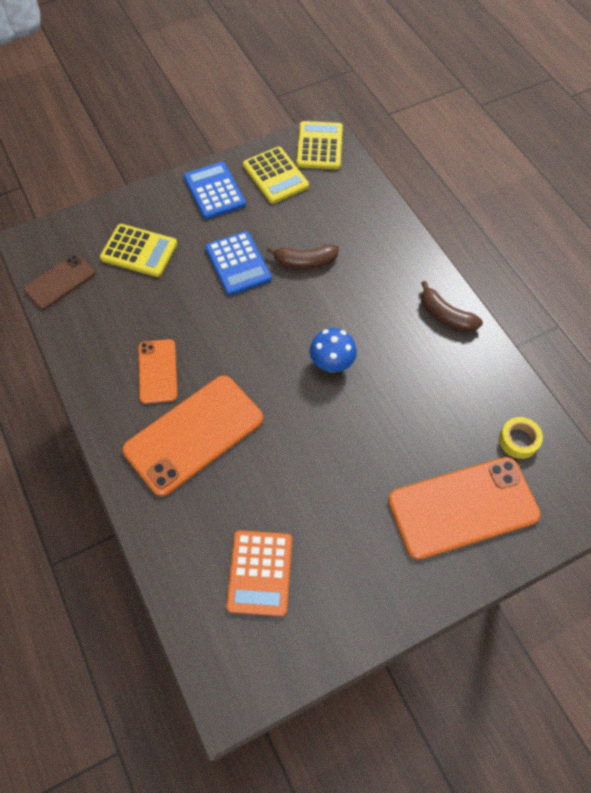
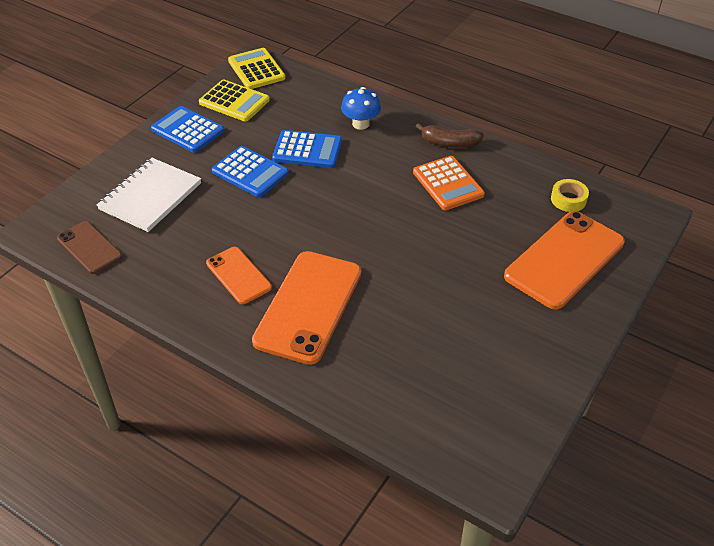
camera: 30 degrees left, 15 degrees down
brown phone [24,254,95,309] -> brown phone turned 60 degrees counterclockwise [57,221,122,274]
yellow calculator [100,224,177,277] -> white notebook [97,158,201,232]
orange calculator [226,530,292,617] -> orange calculator moved to [413,156,485,210]
brown banana [266,244,339,269] -> blue calculator [272,130,342,168]
blue mushroom [310,328,357,372] -> blue mushroom moved to [341,87,381,130]

